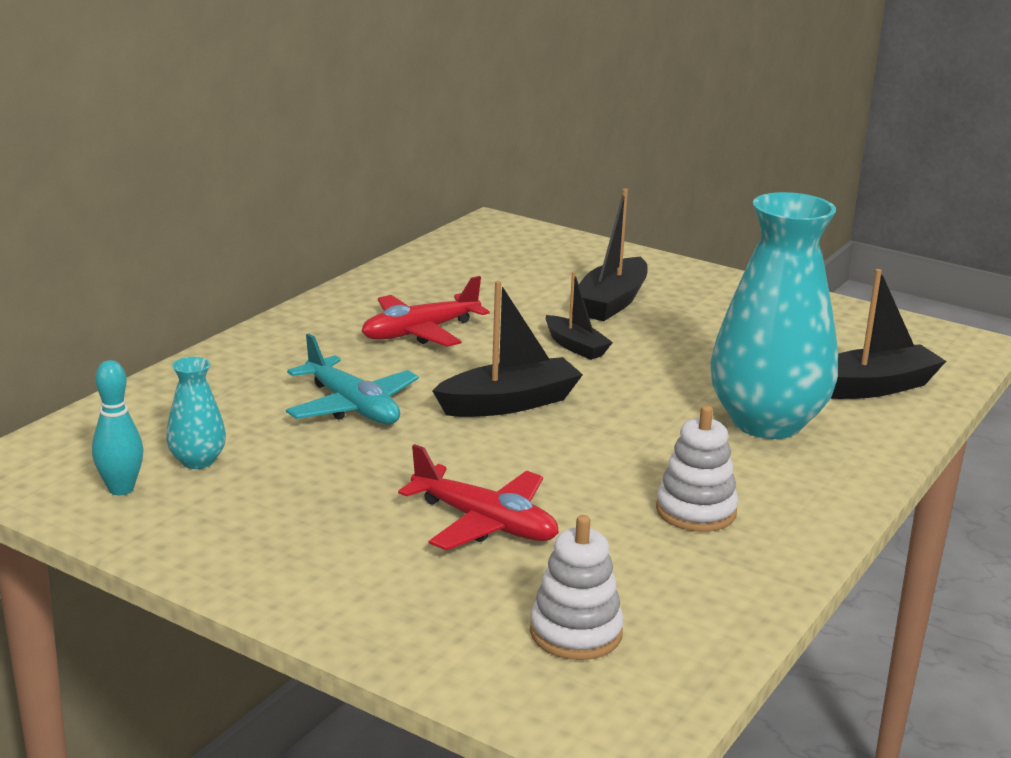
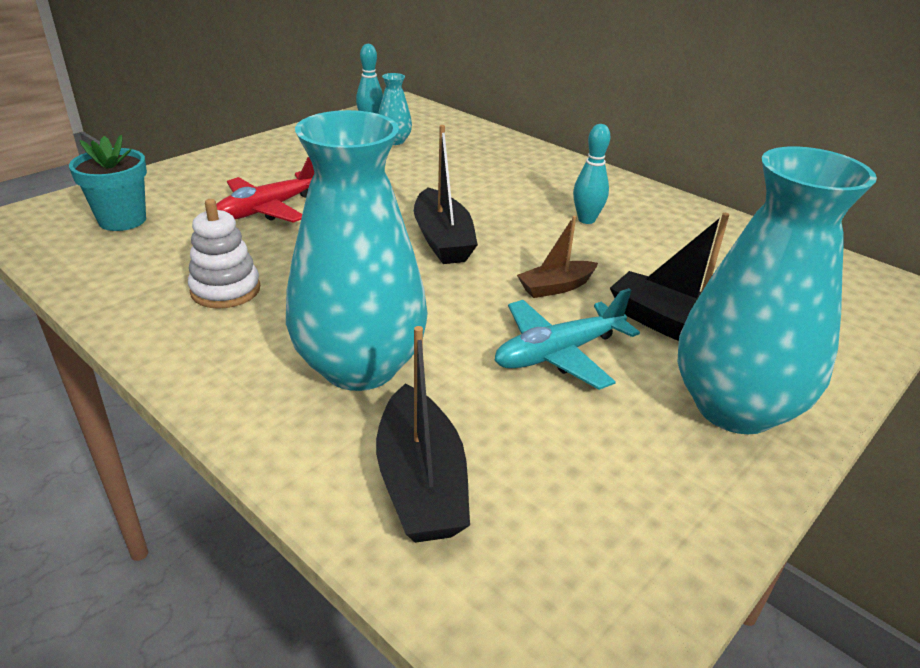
camera: 100 degrees right, 10 degrees up
turquoise plane [286,334,419,425] -> turquoise plane moved to [495,288,640,390]
red plane [362,276,490,347] -> turquoise bowling pin [573,124,610,224]
white stacking toy [530,515,624,660] -> turquoise flower pot [69,135,147,231]
black boat [546,272,613,360] -> brown boat [517,216,598,298]
none -> turquoise vase [677,146,877,434]

